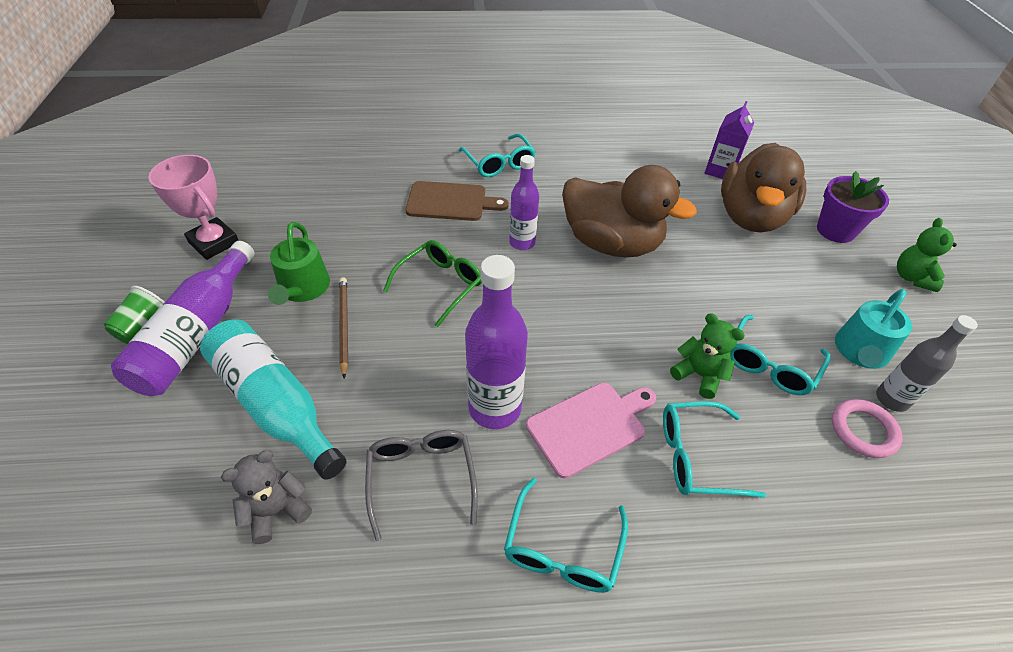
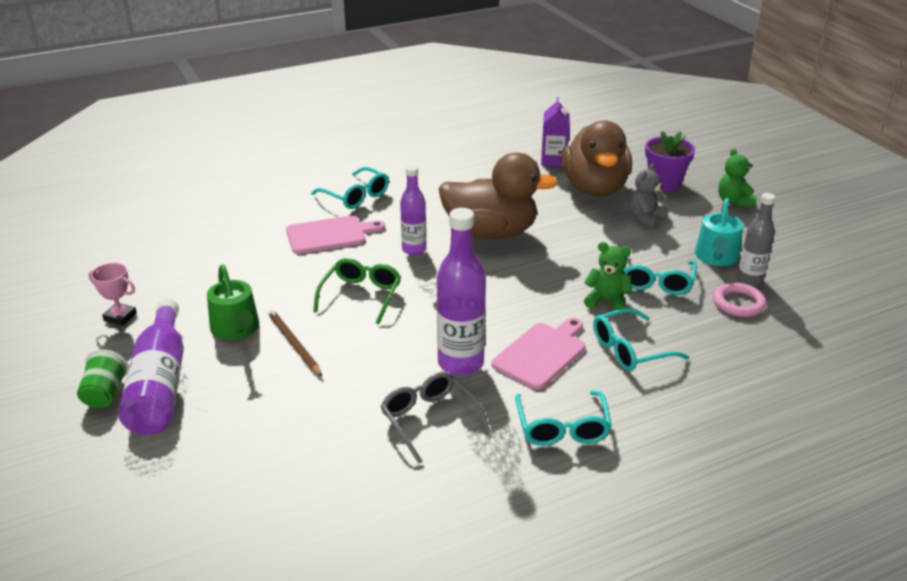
camera: 20 degrees left, 15 degrees down
pink trophy [148,155,239,260] -> pink trophy [89,263,137,326], size x0.63
turquoise bottle [200,319,346,480] -> none
grey teddy bear [221,450,312,544] -> grey teddy bear moved to [630,163,668,229]
brown cutting board [405,181,509,221] -> pink cutting board [286,216,385,254]

